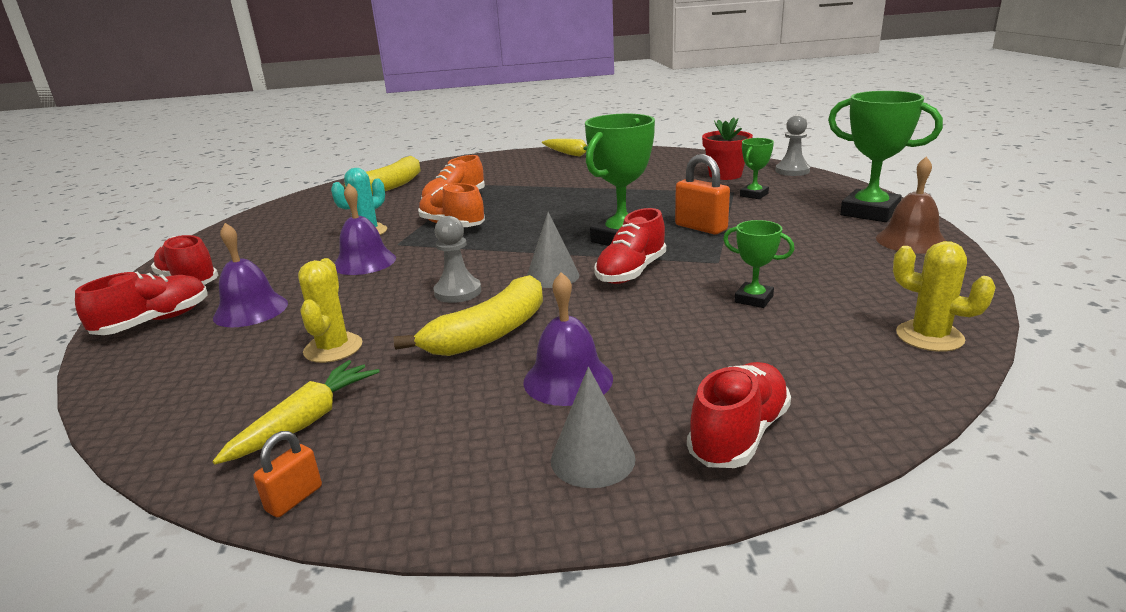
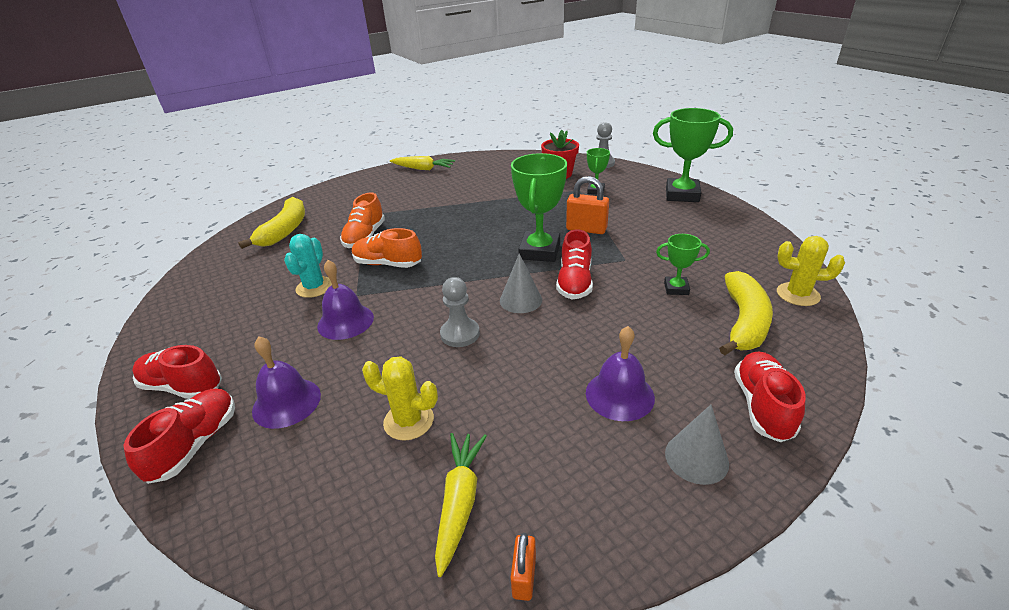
camera: 25 degrees left, 10 degrees up
yellow cactus [298,258,362,363] -> yellow cactus turned 45 degrees counterclockwise [362,356,438,441]
yellow banana [394,275,543,356] -> yellow banana moved to [719,271,773,355]
brown bell [876,156,946,254] -> none

